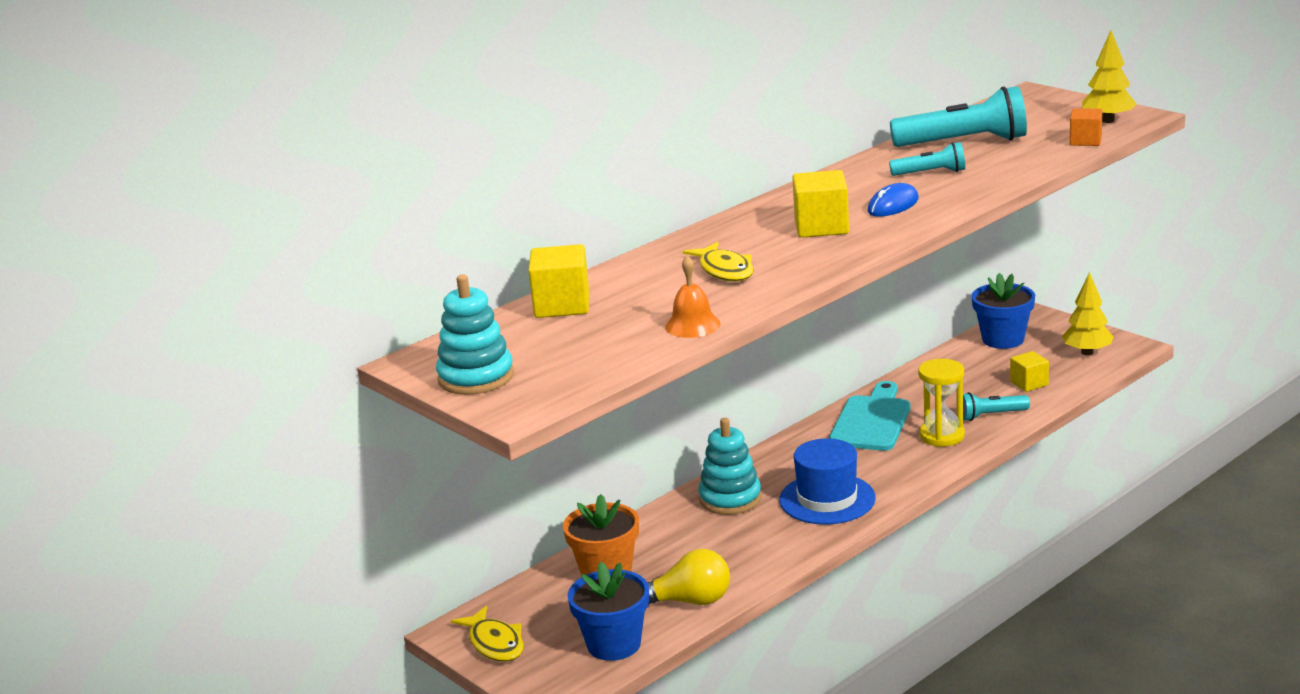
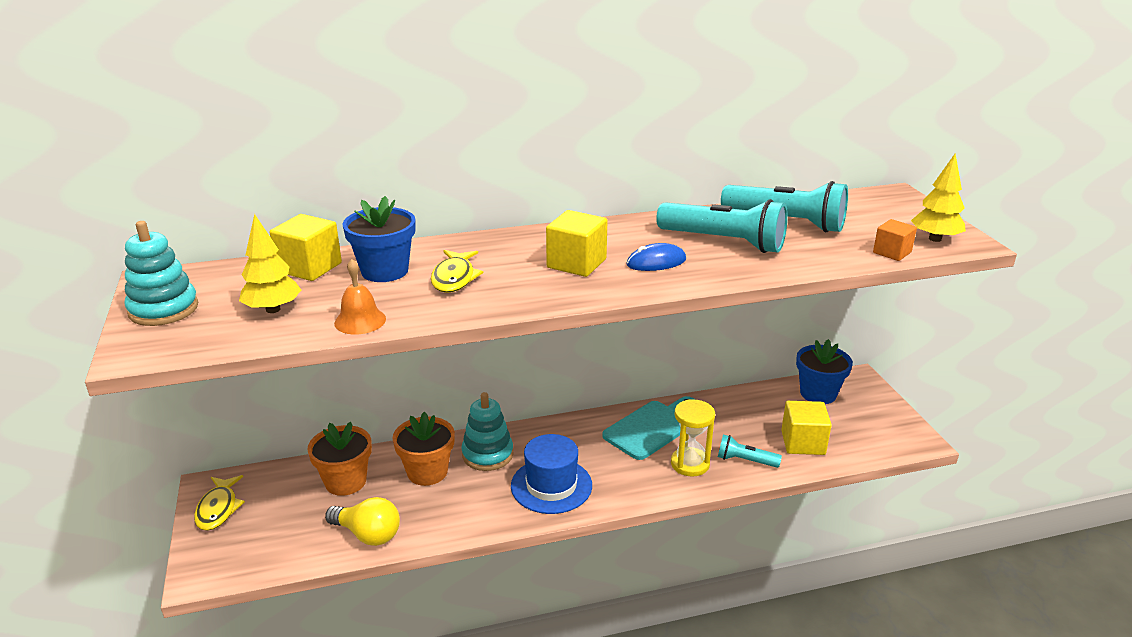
camera: 25 degrees right, 5 degrees up
blue flower pot [567,562,649,661] -> blue flower pot moved to [342,196,415,282]
turquoise flashlight [889,142,965,176] -> turquoise flashlight [656,199,788,253], size x1.86
yellow cube [1010,351,1049,392] -> yellow cube [781,401,832,455], size x1.57
yellow tree [1062,272,1114,355] -> yellow tree moved to [239,214,301,313]
none -> orange flower pot [393,411,455,486]

